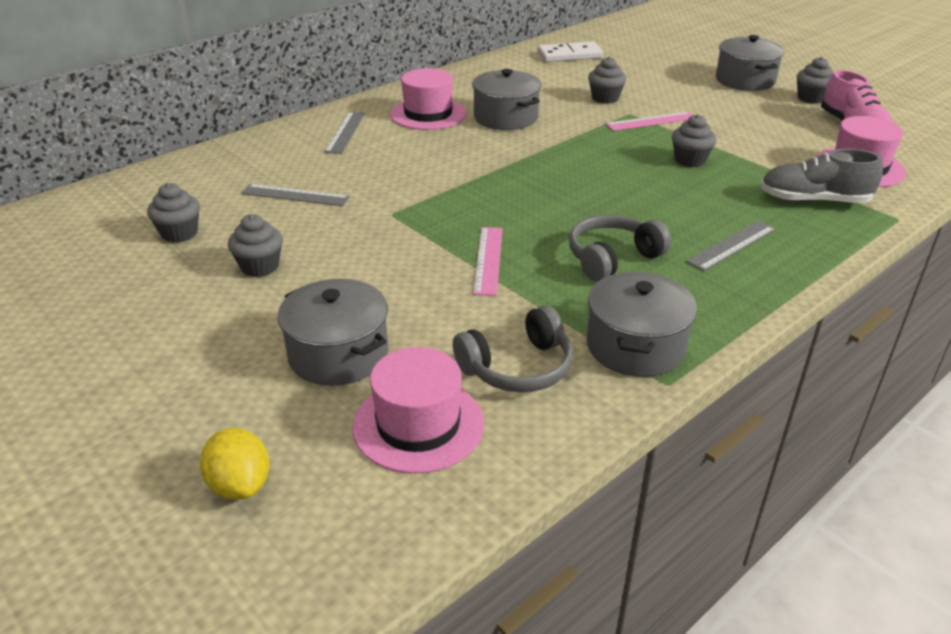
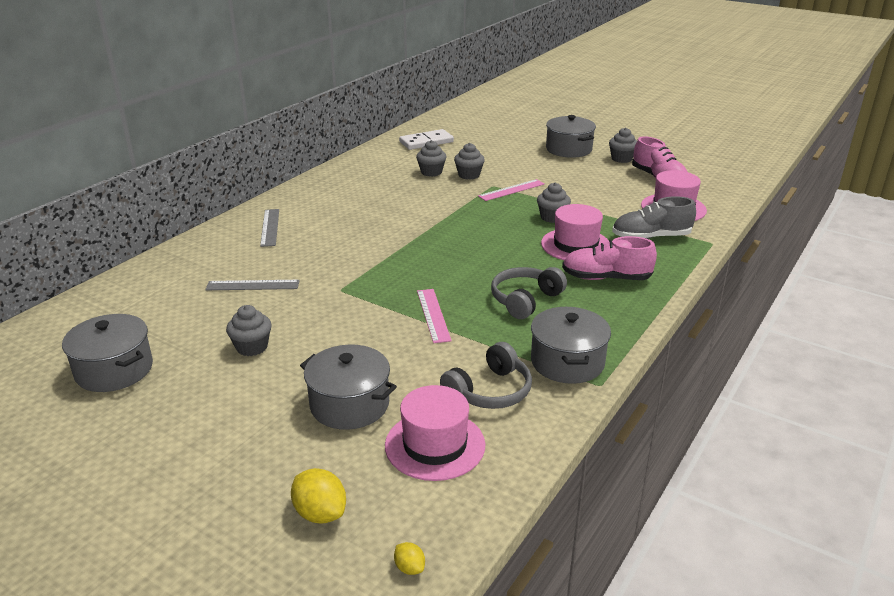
camera: 15 degrees left, 5 degrees down
grey cupcake [147,183,200,243] -> grey cupcake moved to [416,140,446,177]
pink hat [390,68,466,130] -> pink hat moved to [541,204,609,260]
grey pot [472,69,541,130] -> grey pot moved to [62,314,153,392]
grey ruler [686,221,776,271] -> pink shoe [562,236,657,280]
none -> yellow lemon [394,542,425,575]

